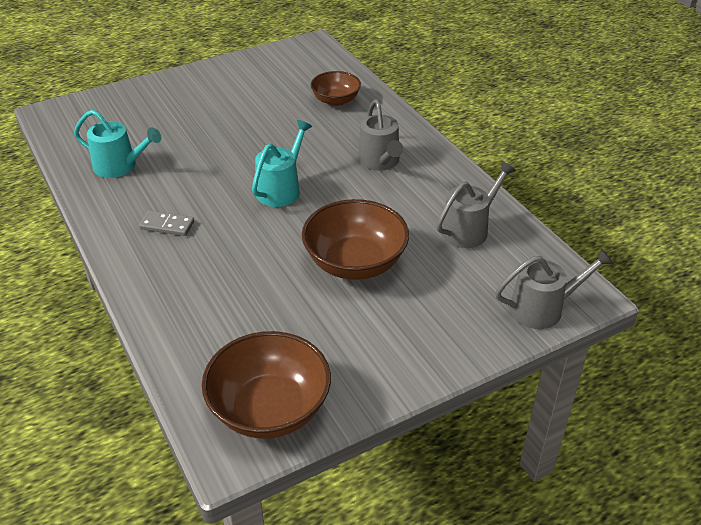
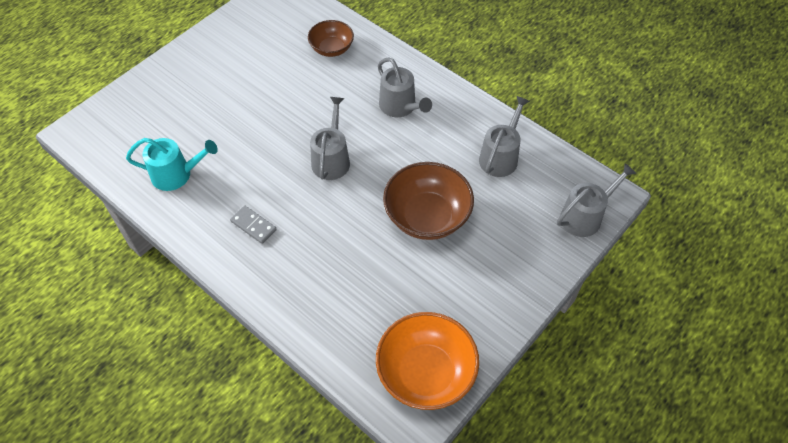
camera: 20 degrees left, 15 degrees up
grey domino [139,210,194,236] -> grey domino turned 45 degrees clockwise [230,205,277,244]
brown bowl [202,331,331,439] -> orange bowl [376,312,479,410]
turquoise watering can [252,120,312,207] -> grey watering can [310,97,350,180]

